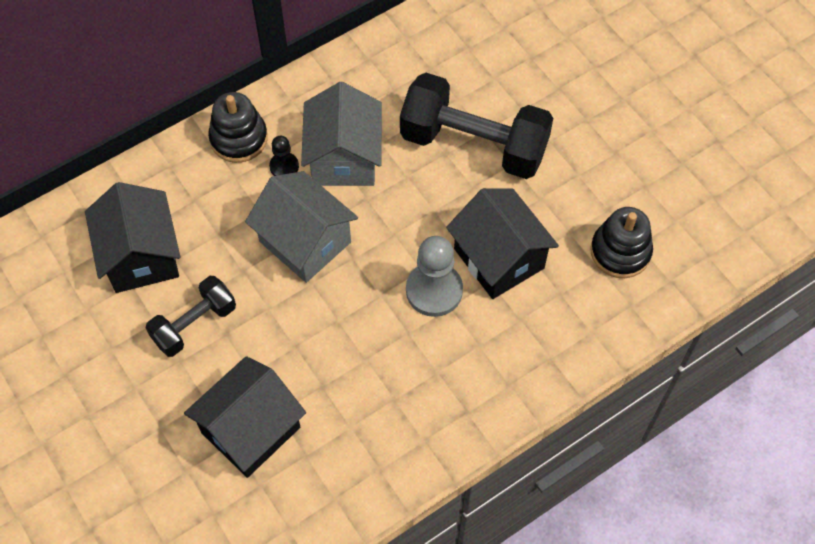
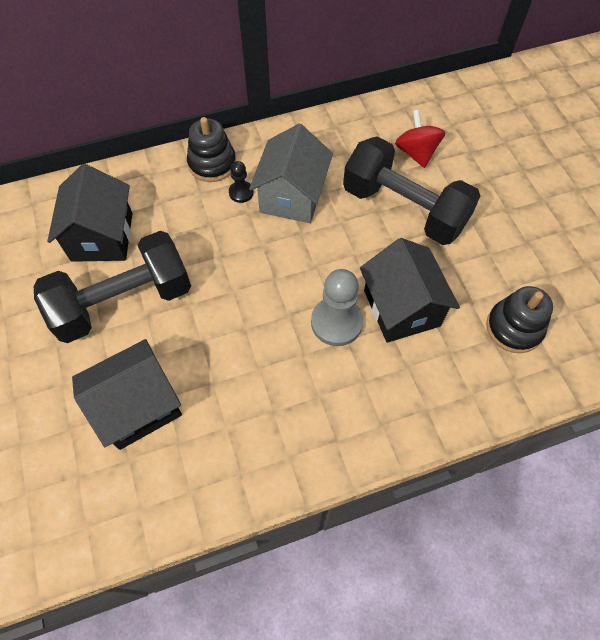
camera: 15 degrees right, 0 degrees up
black dumbbell [145,276,236,357] -> black dumbbell [34,231,191,343], size x1.77
grey house [245,171,358,283] -> none
none -> red spinning top [395,110,446,168]

